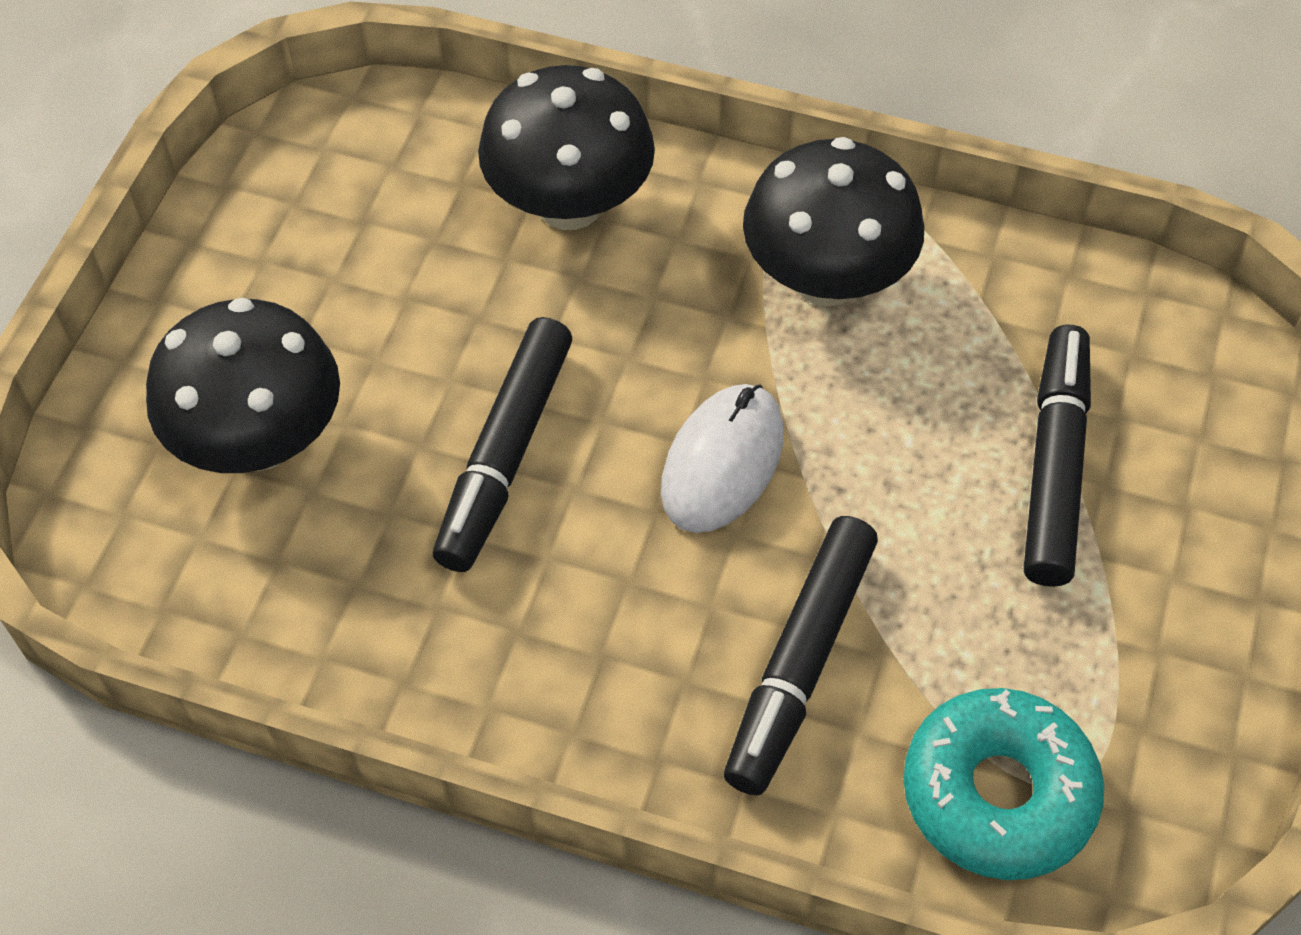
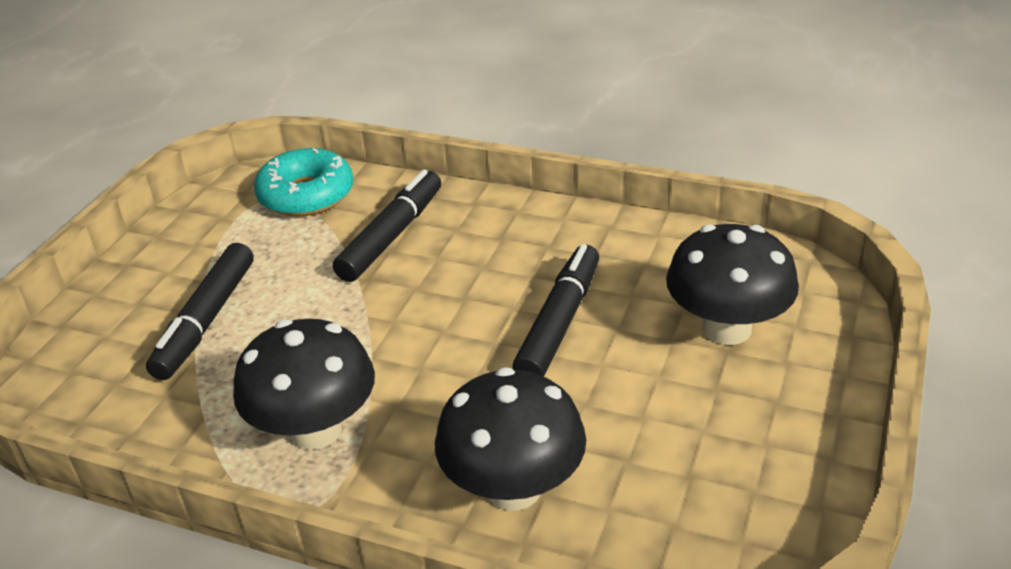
camera: 175 degrees left, 20 degrees down
white mouse [661,384,784,533] -> none

